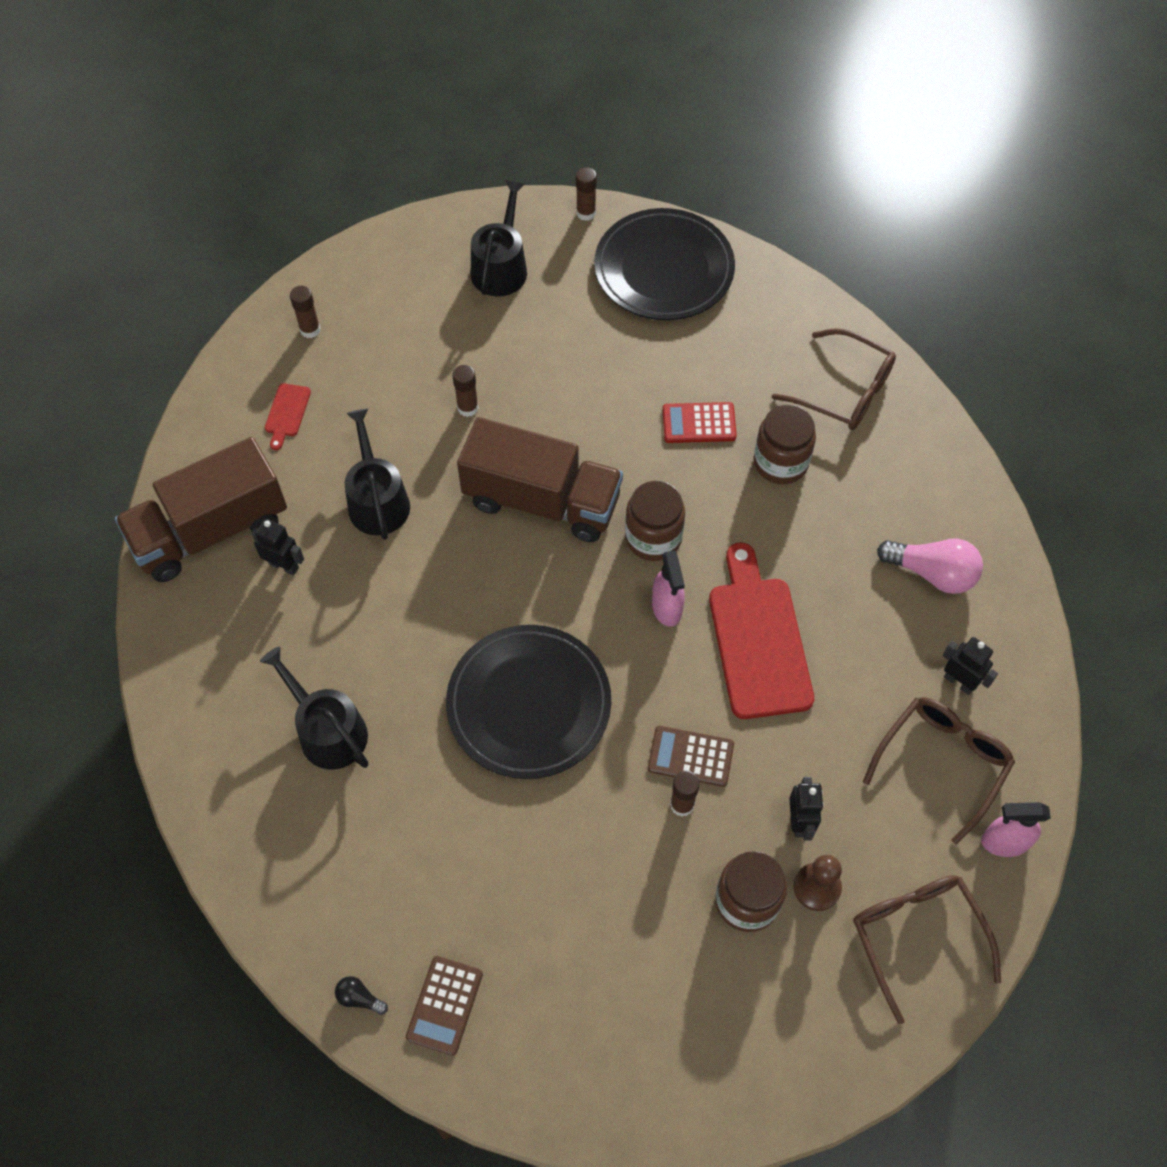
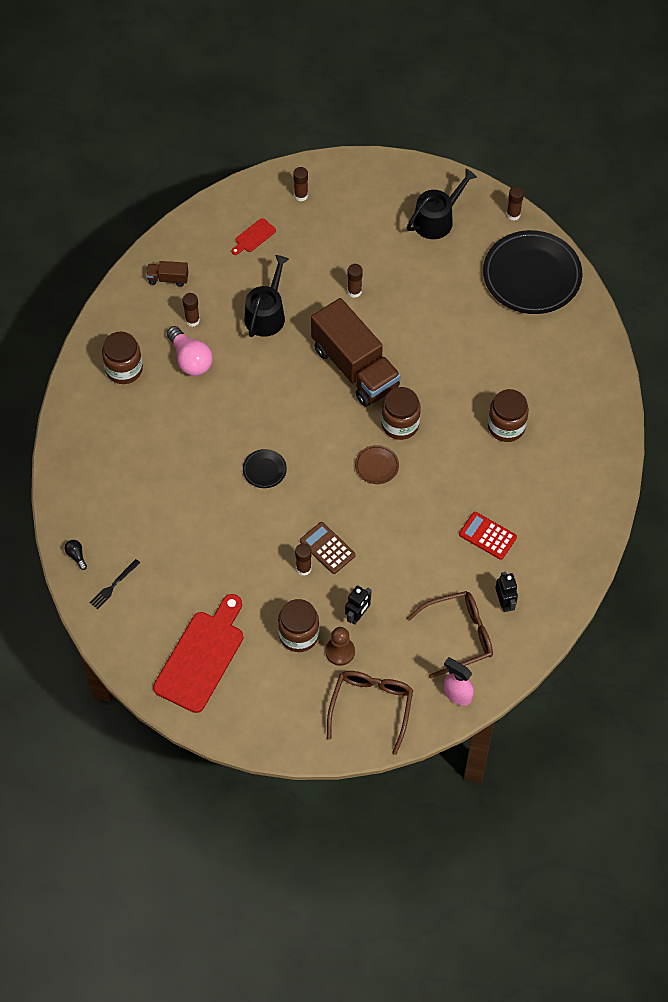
camera: 35 degrees right, 0 degrees up
brown truck [115,437,287,582] -> brown truck [146,261,189,287], size x0.41
black robot [251,519,304,576] -> brown glue stick [183,293,200,327]
black watering can [260,647,368,770] -> none
brown calculator [406,956,483,1056] -> black fork [90,559,140,609]
black plate [446,625,611,779] -> black plate [243,449,287,488], size x0.42
pink spray bottle [652,550,685,627] -> brown plate [355,445,399,484]
red calculator [662,402,737,443] -> red calculator moved to [459,512,517,560]
red cutting board [709,543,814,719] -> red cutting board moved to [153,594,243,713]
brown glasses [772,328,896,430] -> none
pink light bulb [877,539,983,594] -> pink light bulb moved to [167,326,213,376]
none -> brown jar [102,331,143,384]

